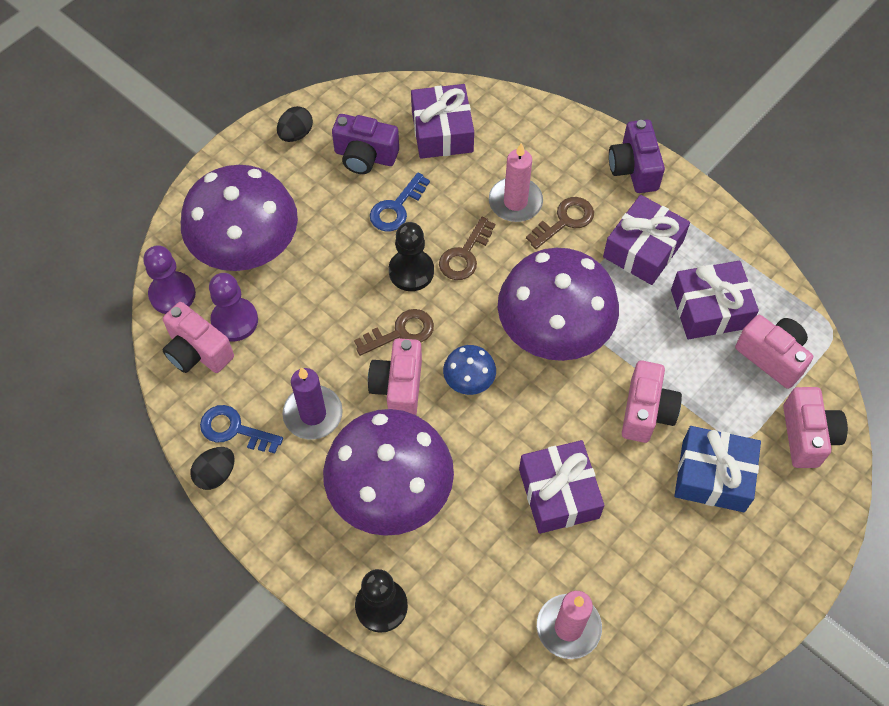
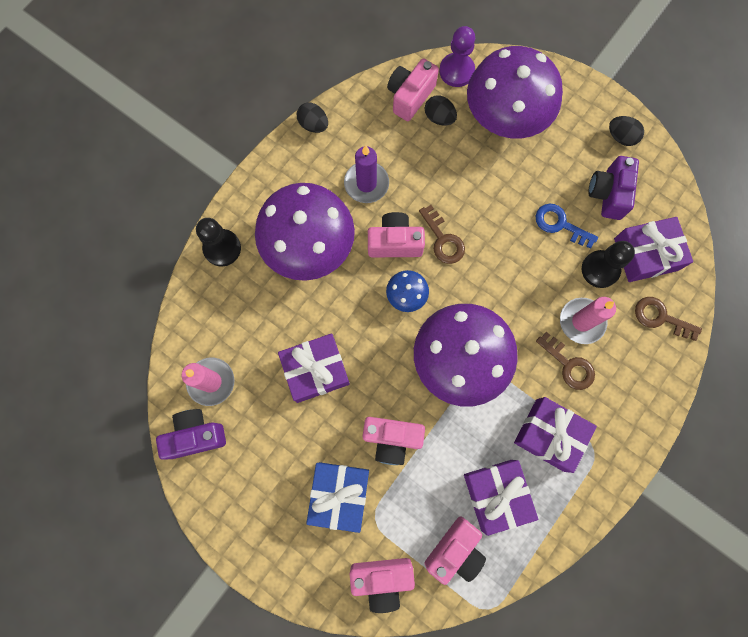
camera: 85 degrees right, 15 degrees up
blue key [200,405,283,454] -> none
purple pawn [209,273,258,341] -> black egg [425,95,457,126]
black pawn [389,222,434,291] -> black pawn moved to [582,241,635,288]
brown key [439,217,495,280] -> brown key moved to [635,297,702,341]
purple camera [609,120,665,193] -> purple camera moved to [156,409,226,460]

